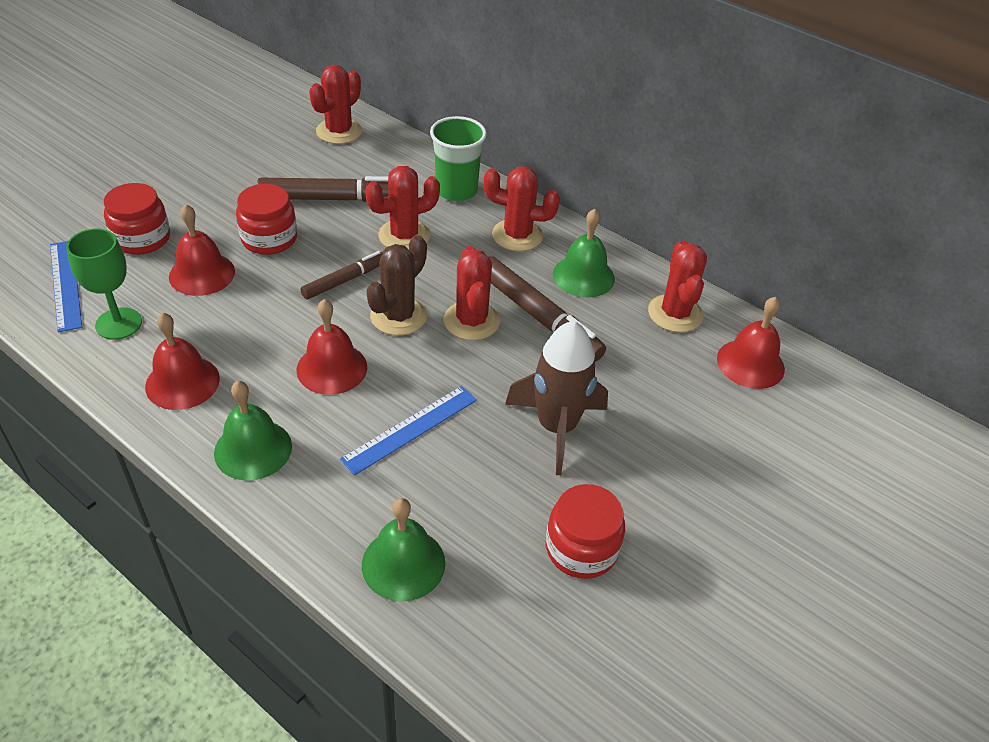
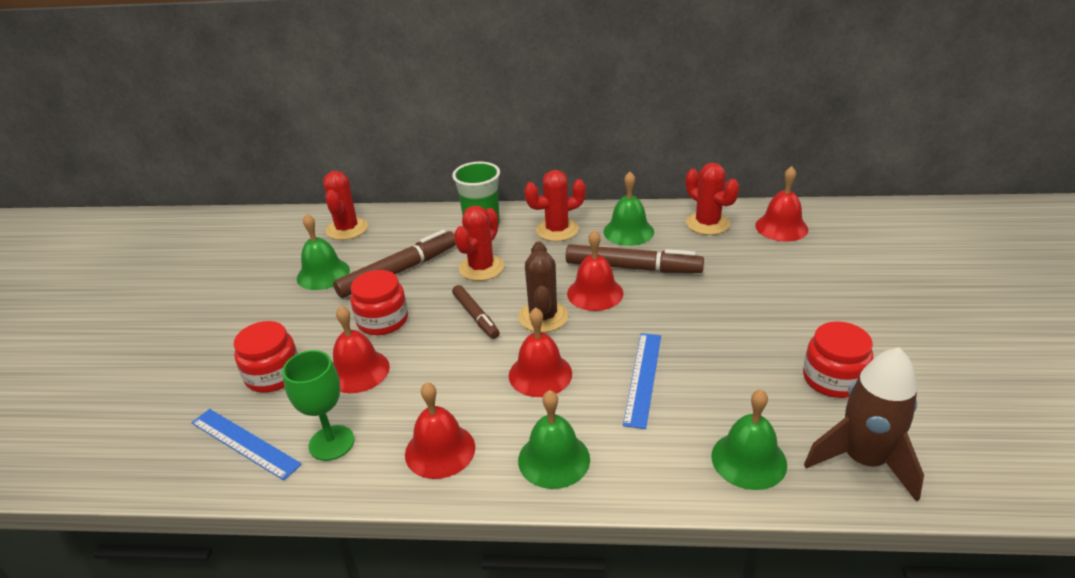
camera: 30 degrees left, 10 degrees down
brown marker [300,251,383,299] -> brown marker turned 135 degrees clockwise [452,285,500,339]
red cactus [444,246,500,340] -> red bell [567,230,623,311]
brown rocket [505,321,608,475] -> brown rocket moved to [804,347,924,502]
none -> green bell [297,214,350,290]

